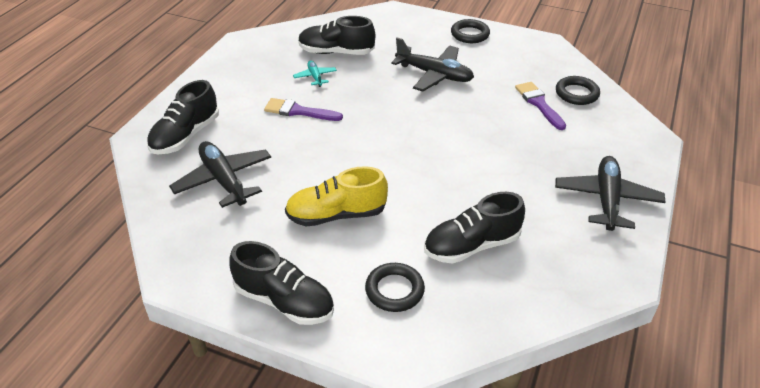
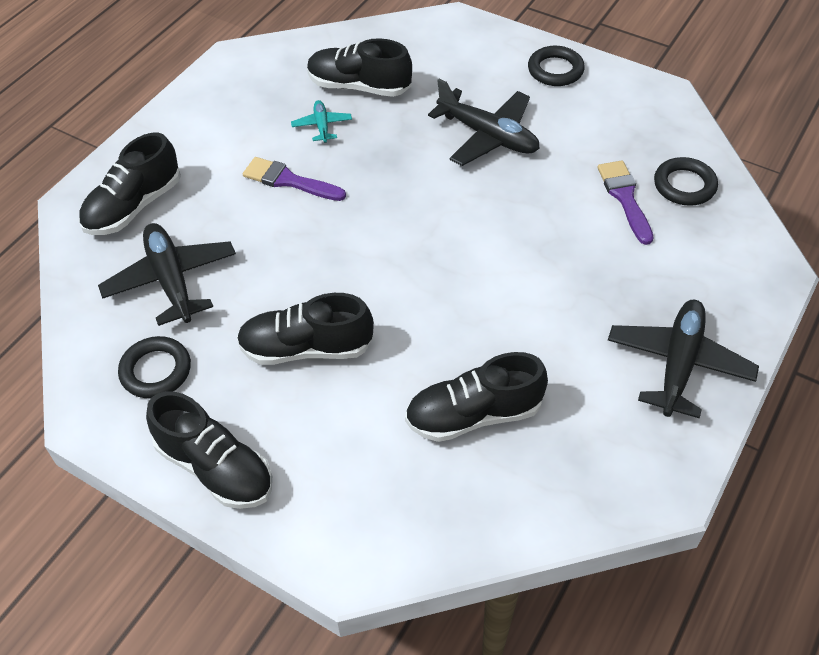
camera: 10 degrees right, 10 degrees up
yellow shoe [285,166,388,226] -> black shoe [237,293,374,365]
black ring [365,263,425,312] -> black ring moved to [118,336,191,399]

